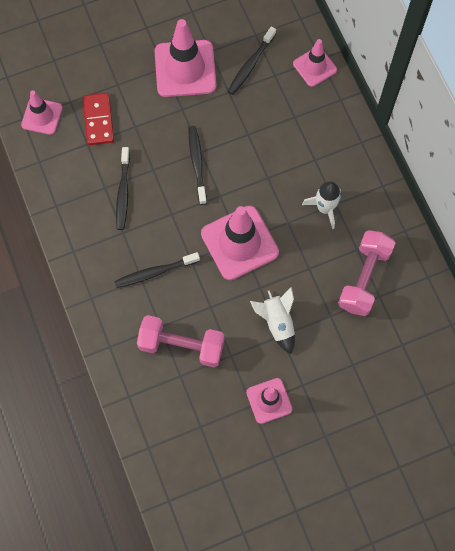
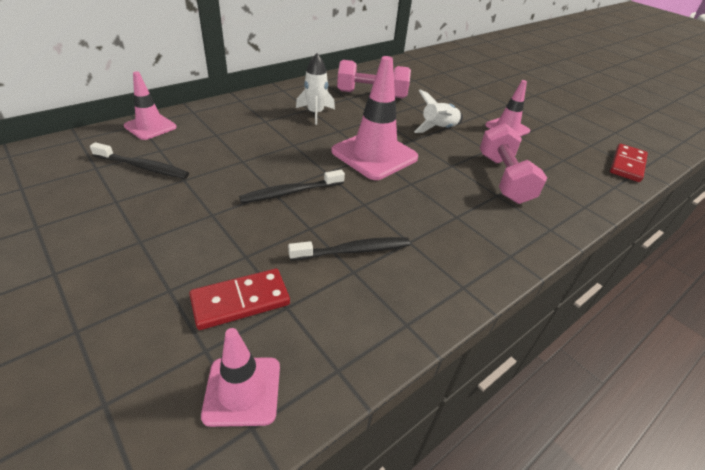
camera: 110 degrees left, 30 degrees down
black toothbrush [115,252,200,288] -> none
pink traffic cone [155,19,216,97] -> none
none -> red domino [610,144,648,182]

